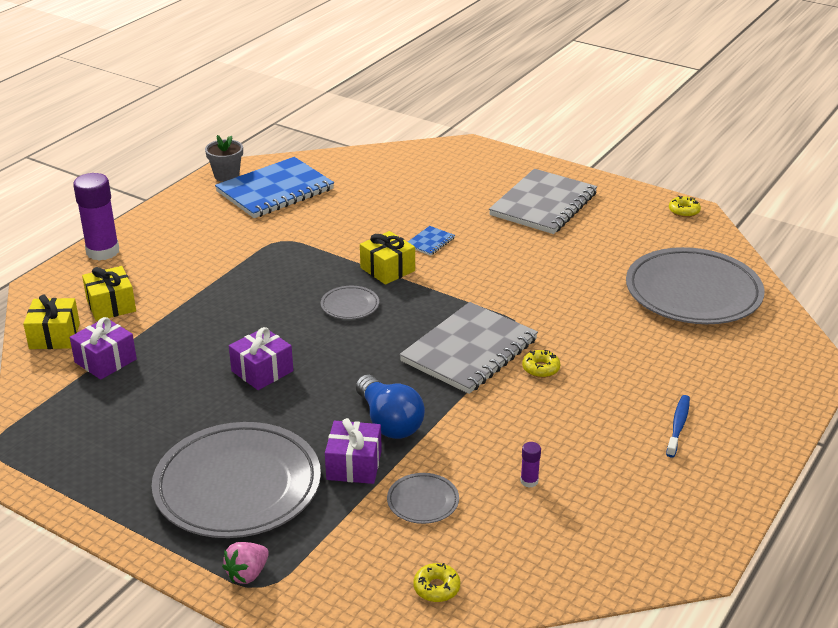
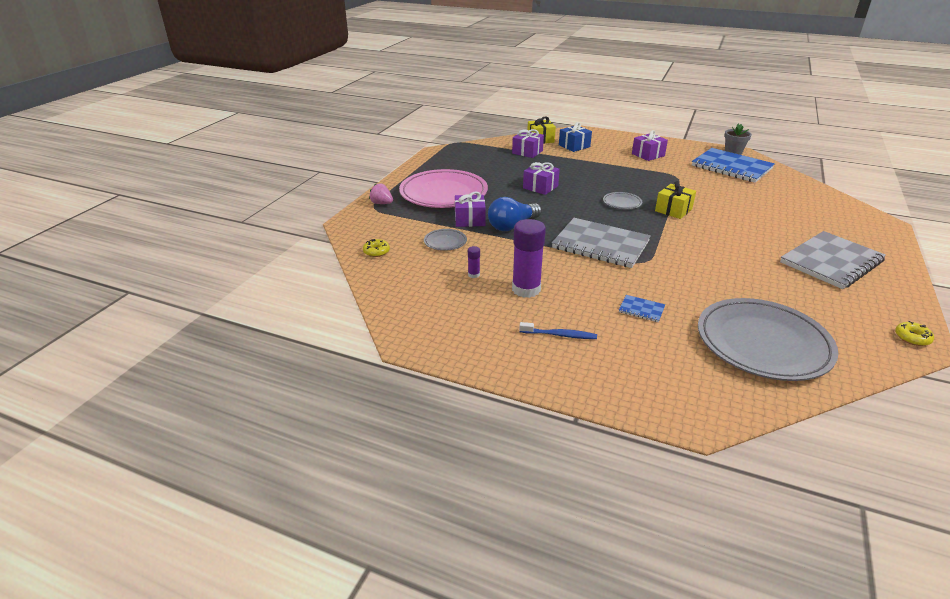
camera: 80 degrees right, 0 degrees up
purple glue stick [73,173,119,260] -> purple glue stick moved to [512,219,546,298]
yellow gift [82,266,136,321] -> blue gift [559,122,592,152]
grey plate [152,422,321,538] -> pink plate [399,169,488,208]
blue notebook [408,226,455,256] -> blue notebook moved to [619,295,665,322]
grey notebook [489,169,597,234] -> grey notebook turned 60 degrees counterclockwise [780,231,886,289]
yellow donut [522,350,560,378] -> none
none -> purple gift [632,130,668,161]

